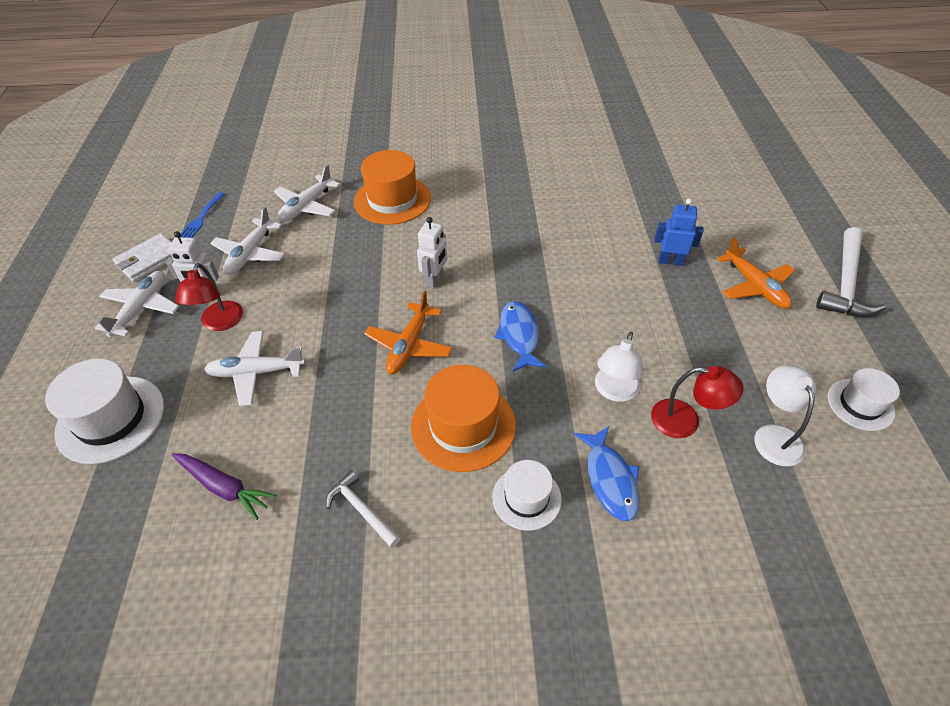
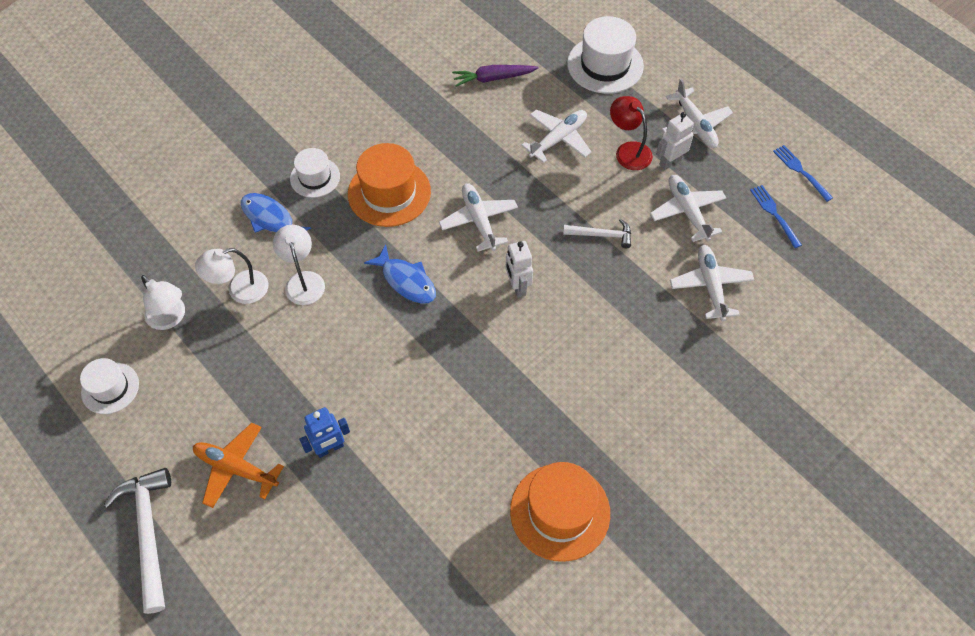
camera: 140 degrees right, 10 degrees up
white wallet [112,233,173,282] -> none
white hammer [326,470,401,548] -> white hammer moved to [563,219,631,248]
orange hat [354,150,431,225] -> orange hat moved to [510,462,610,562]
orange plane [364,291,452,374] -> white plane [439,183,518,252]
red lamp [651,366,744,438] -> white lamp [195,248,269,304]
none -> blue fork [773,145,833,202]

